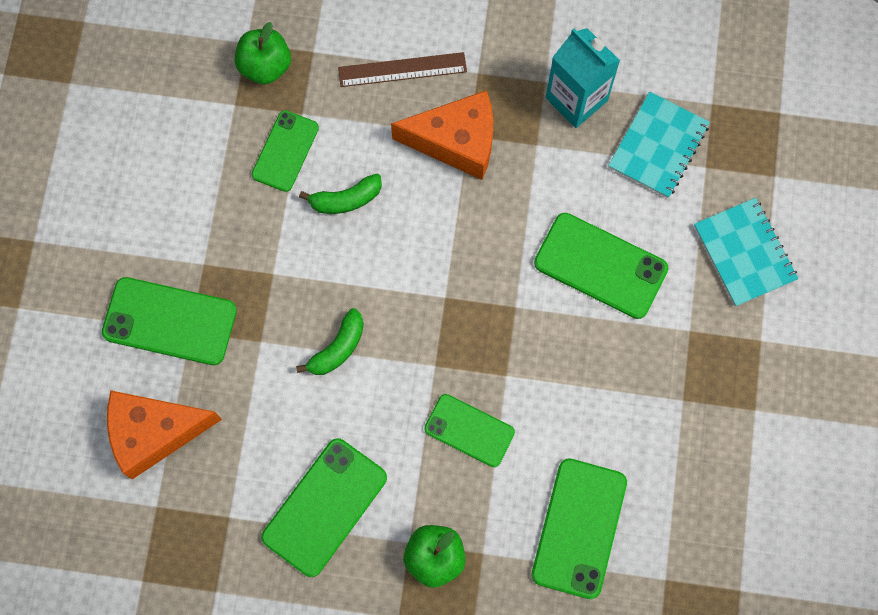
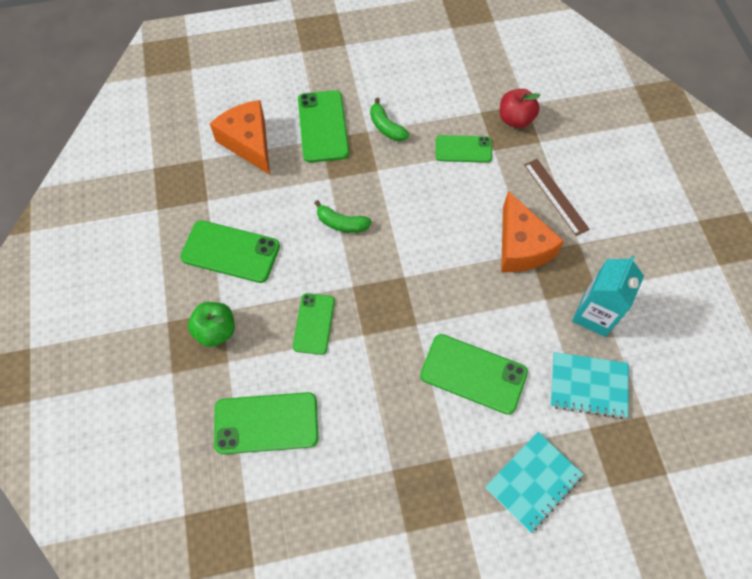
camera: 70 degrees right, 10 degrees down
green apple [235,22,291,84] -> red apple [500,89,541,128]
green banana [299,174,382,214] -> green banana moved to [370,98,409,141]
green phone [534,213,669,319] -> green phone turned 75 degrees counterclockwise [420,334,528,415]

